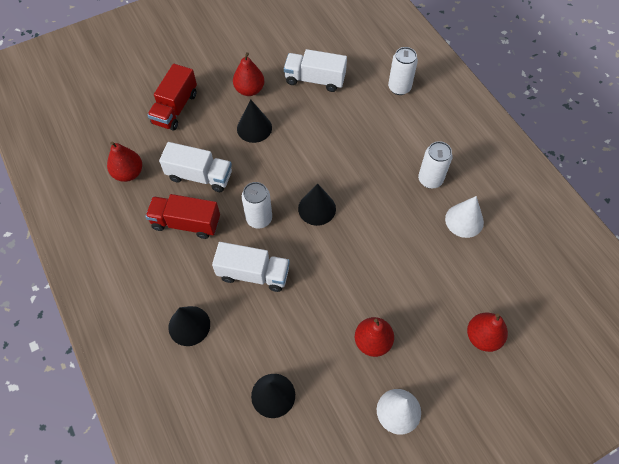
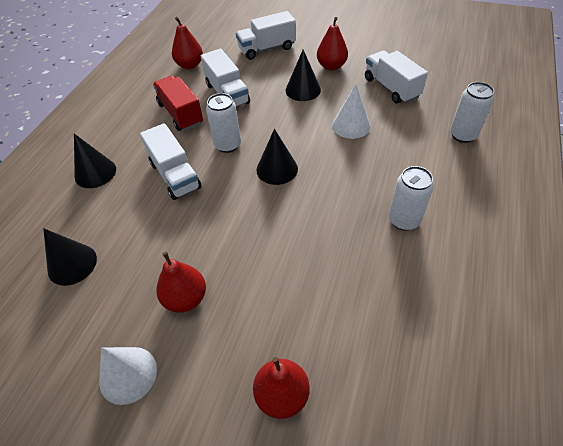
camera: 50 degrees right, 10 degrees down
red truck [147,64,197,131] -> white truck [236,11,296,60]
white cone [445,196,484,238] -> white cone moved to [332,84,371,139]

